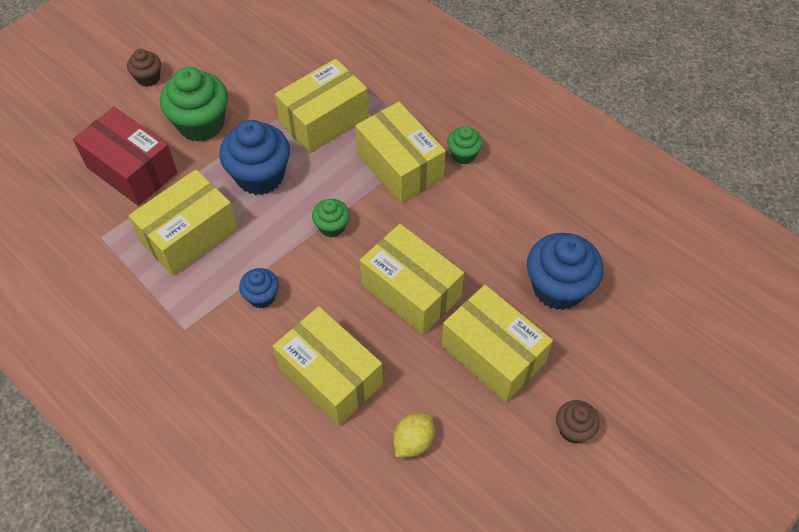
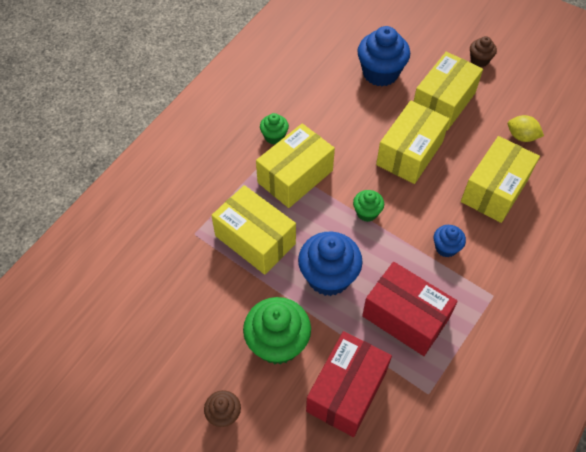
camera: 100 degrees left, 0 degrees up
yellow box [129,169,238,276] -> red box [362,262,458,356]

